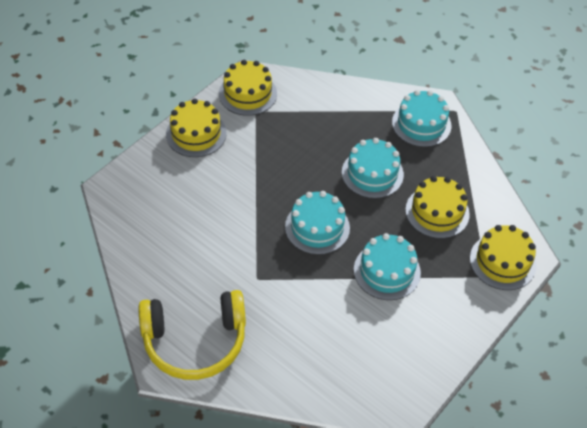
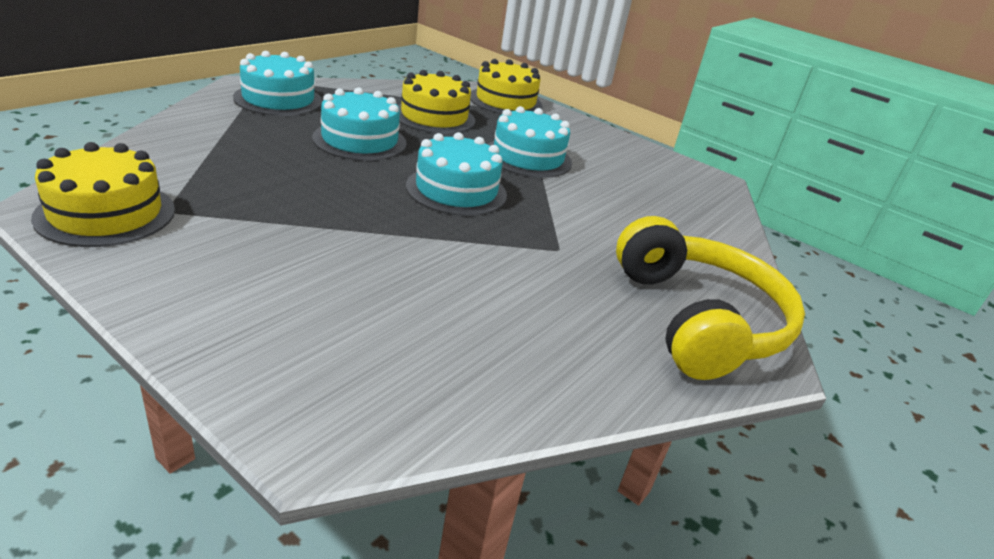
camera: 95 degrees left, 20 degrees down
yellow cake [166,98,227,157] -> none

